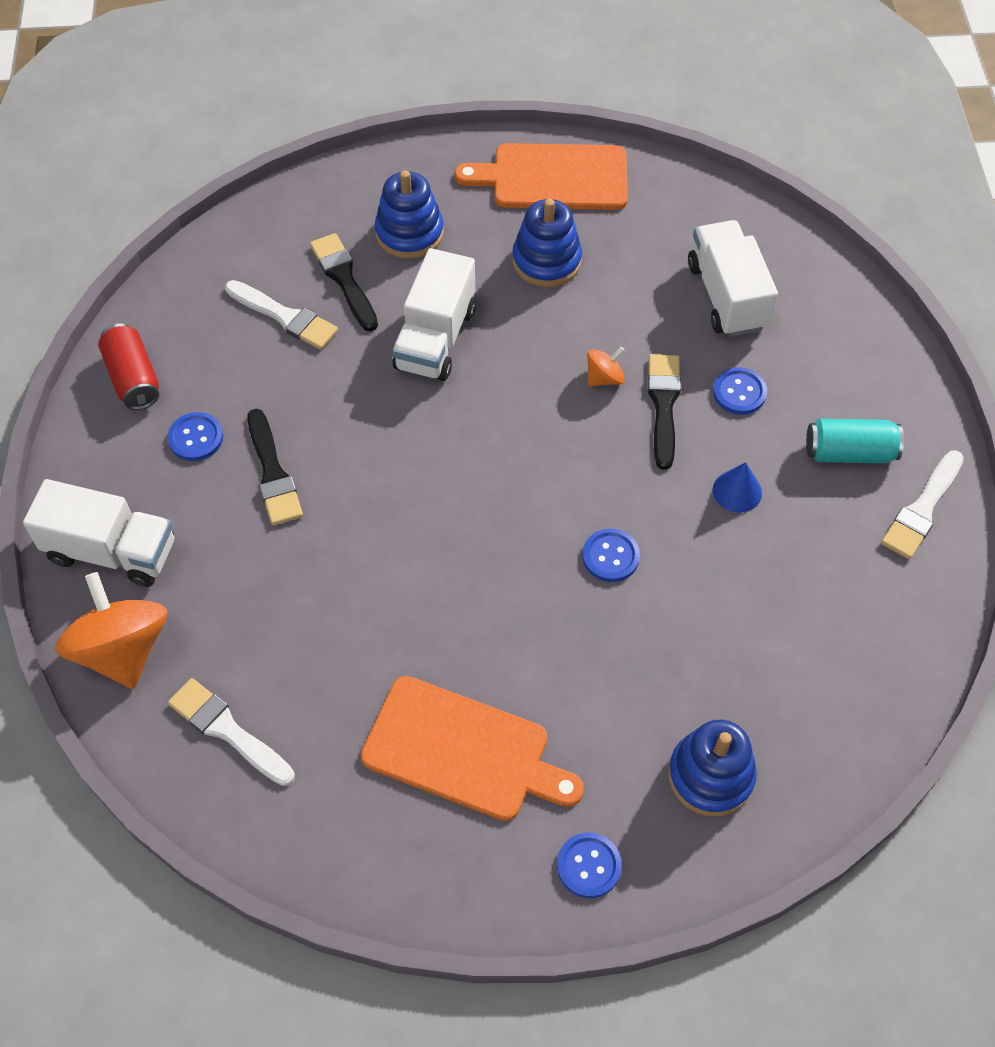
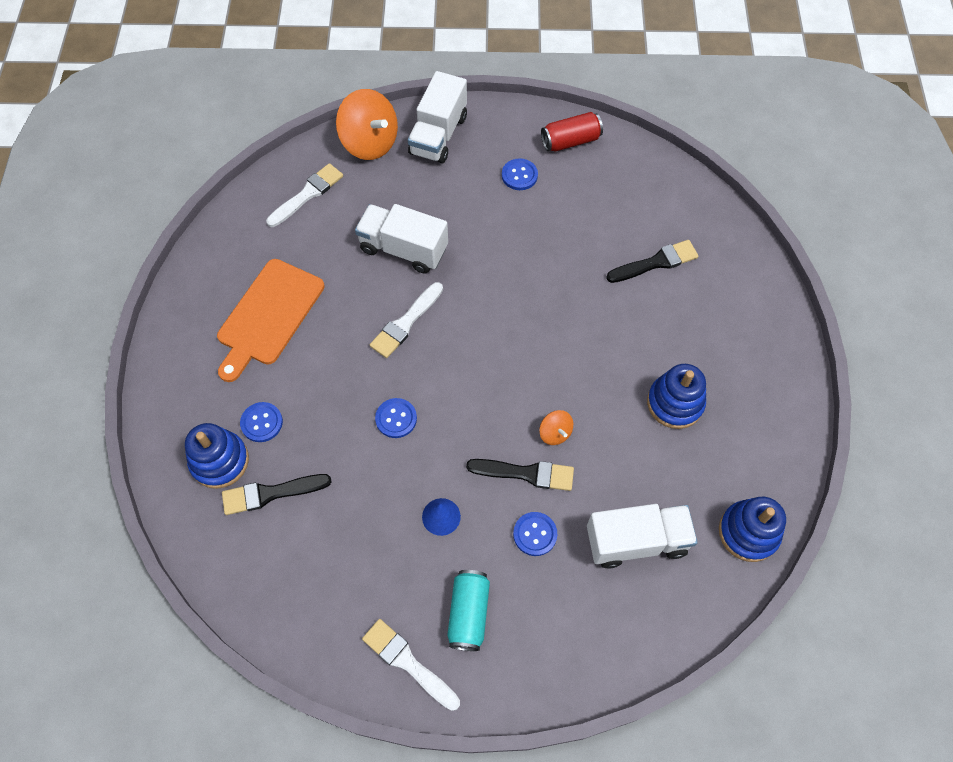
camera: 95 degrees right, 5 degrees up
orange spinning top [55,572,167,689] -> orange spinning top turned 60 degrees clockwise [336,89,398,160]
white brush [225,280,338,350] -> white brush moved to [370,282,443,358]
black brush [247,409,303,525] -> black brush moved to [222,474,332,515]
blue stacking toy [375,170,444,259] -> blue stacking toy moved to [719,497,786,562]
white truck [392,248,476,381] -> white truck moved to [355,204,448,274]
orange cutting board [455,143,628,210] -> none
blue button [557,833,622,898] -> blue button moved to [240,402,283,442]

